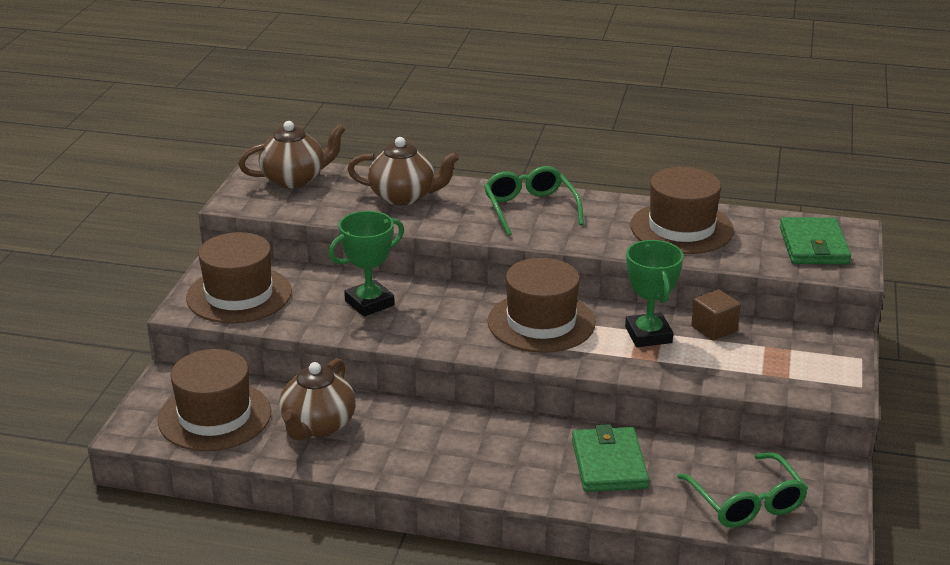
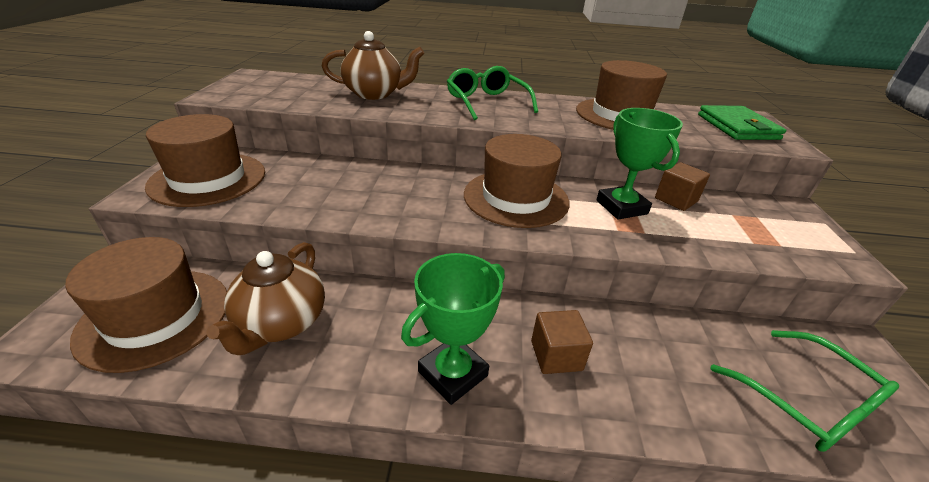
camera: 10 degrees left, 5 degrees up
brown teapot [238,121,346,188] -> none
green trophy [329,211,404,317] -> green trophy moved to [401,253,505,405]
green wallet [572,424,649,492] -> none
none -> brown cube [531,310,593,374]

